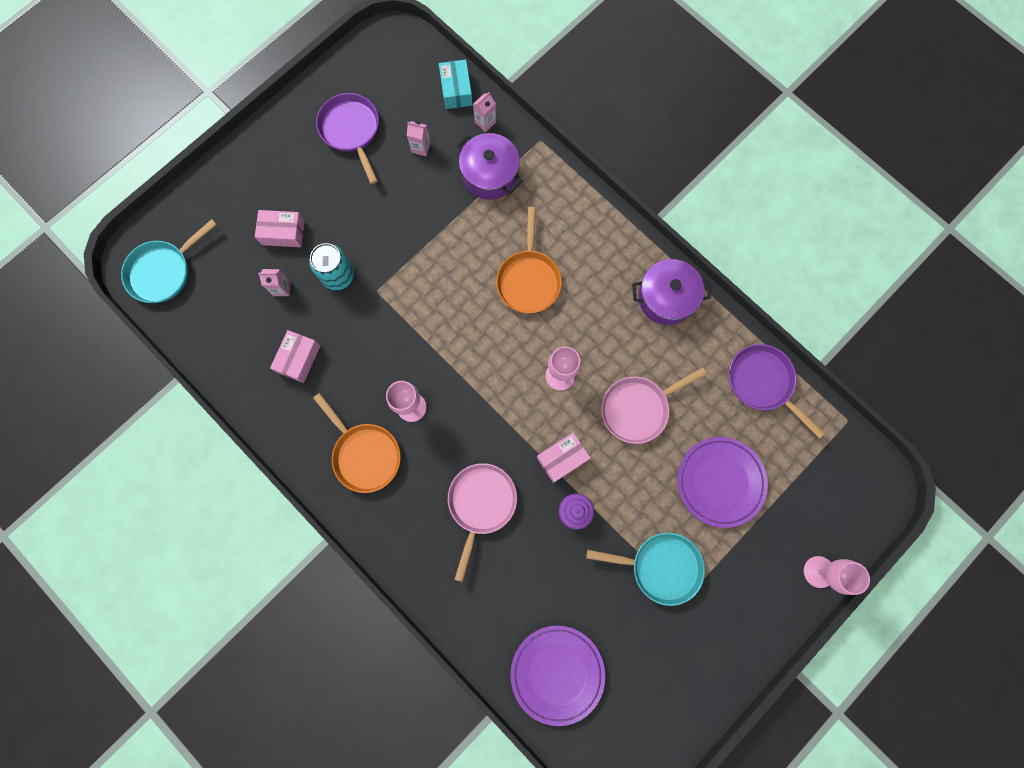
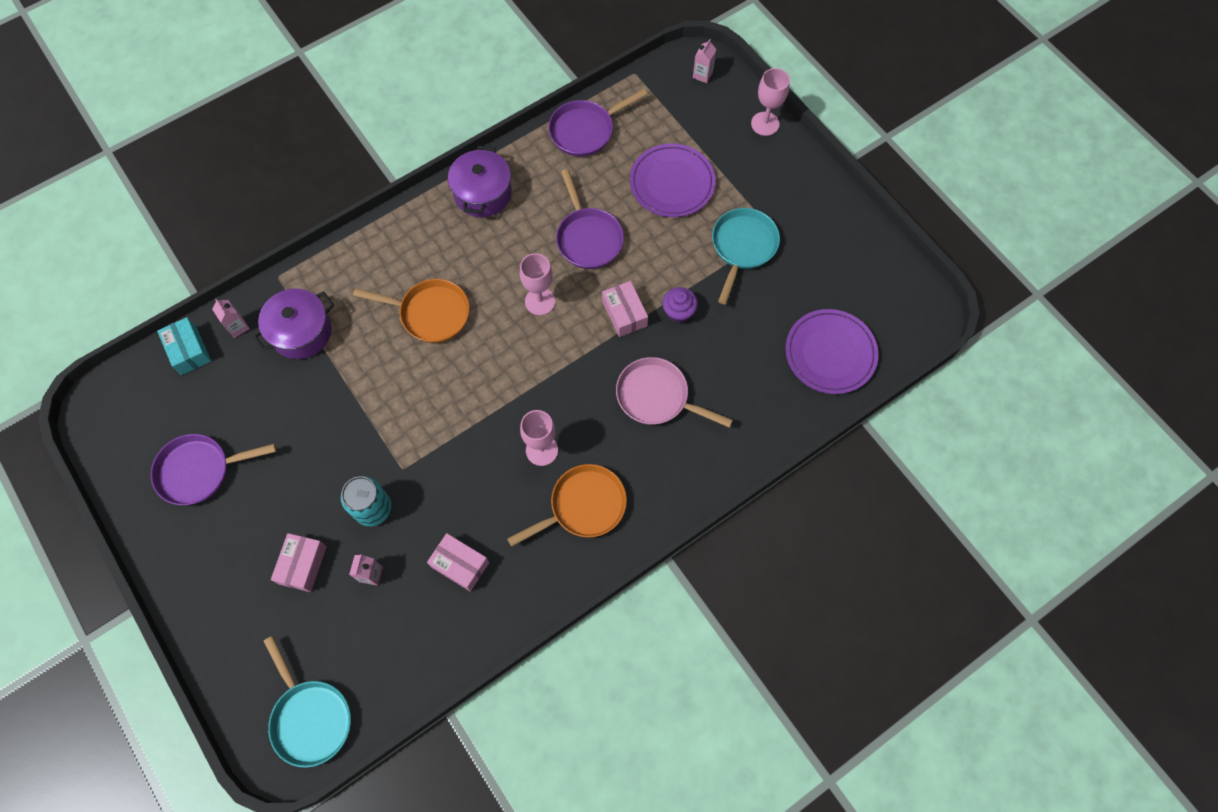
camera: 80 degrees left, 10 degrees down
pink carton [407,121,431,156] -> pink carton moved to [693,39,717,83]
turquoise box [439,59,473,109] -> turquoise box turned 60 degrees clockwise [157,317,211,375]
pink pan [601,367,707,444] -> purple pan [556,169,624,269]

